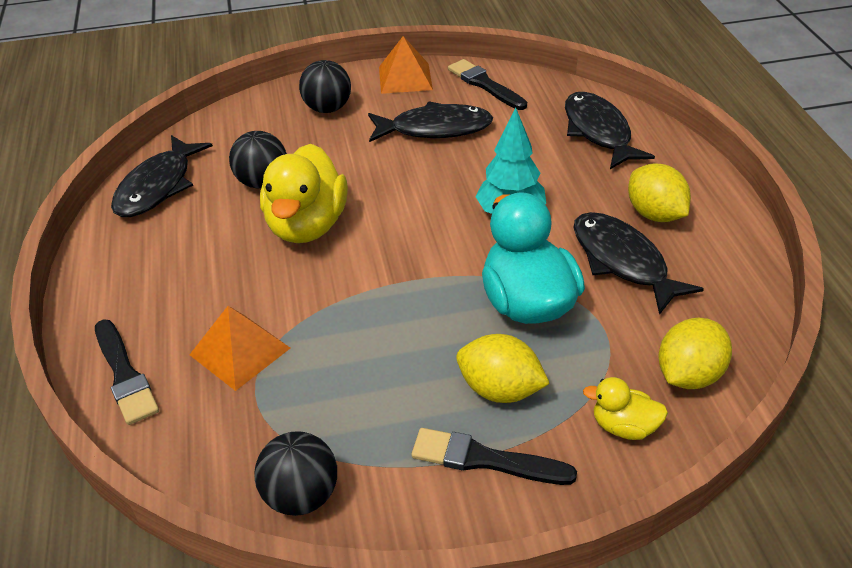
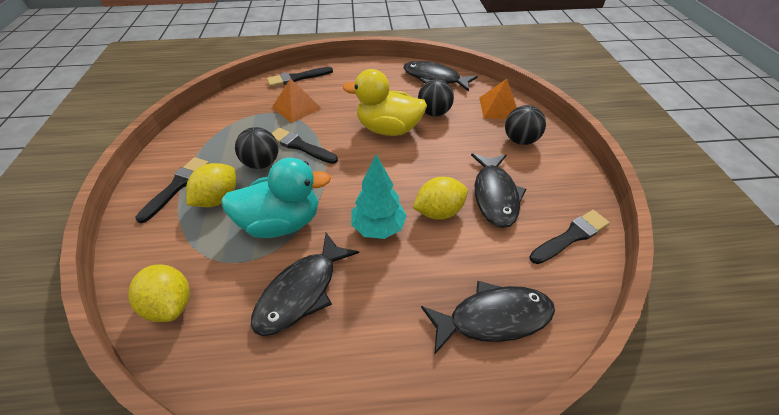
camera: 95 degrees right, 5 degrees up
black ball [254,431,337,516] -> black ball moved to [235,127,278,169]
orange pyramid [379,36,433,94] -> orange pyramid moved to [479,79,517,119]
black fish [573,212,704,315] -> black fish turned 150 degrees clockwise [251,233,359,336]
yellow duck [583,377,668,440] -> none
yellow lemon [628,163,691,222] -> yellow lemon moved to [413,177,468,220]
none -> black brush [271,128,338,164]

